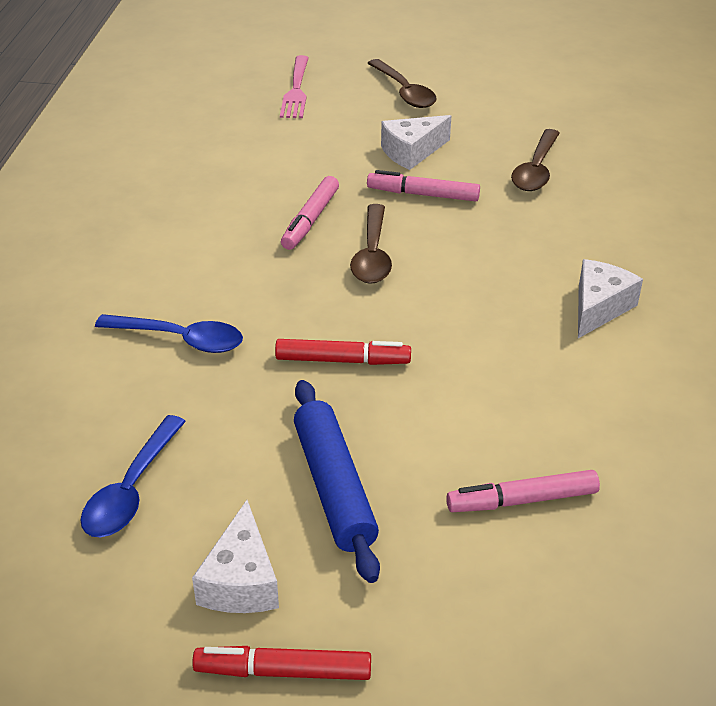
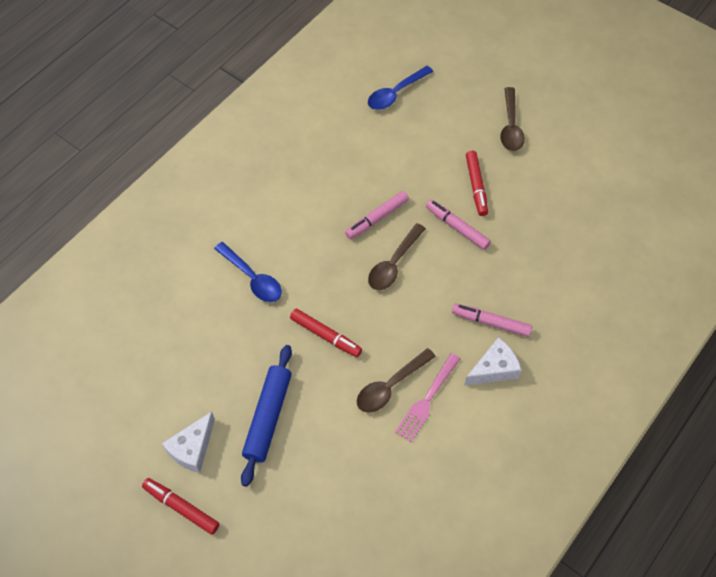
camera: 30 degrees right, 20 degrees up
blue spoon [81,415,186,537] -> blue spoon moved to [368,66,433,110]
pink fork [280,55,309,118] -> pink fork moved to [395,353,460,442]
white cheese [381,115,451,170] -> red marker [466,151,488,216]
pink marker [446,470,600,512] -> pink marker moved to [452,304,532,337]
brown spoon [511,129,560,191] -> brown spoon moved to [357,348,436,413]

